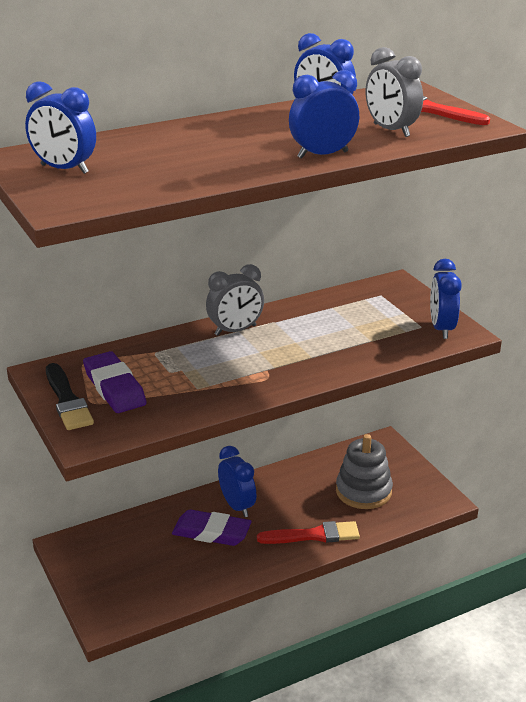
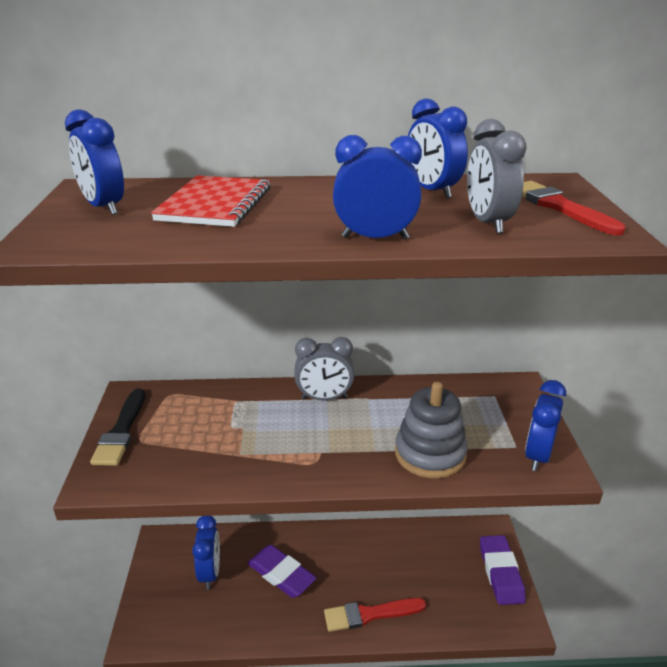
camera: 25 degrees right, 0 degrees up
purple eraser [83,351,147,413] -> purple eraser moved to [480,535,526,605]
blue clock [218,446,256,517] -> blue clock moved to [192,516,220,590]
red brush [257,521,360,544] -> red brush turned 150 degrees clockwise [324,598,426,632]
grey stacking toy [336,434,393,509] -> grey stacking toy moved to [395,382,468,479]
none -> red notebook [151,175,270,227]

